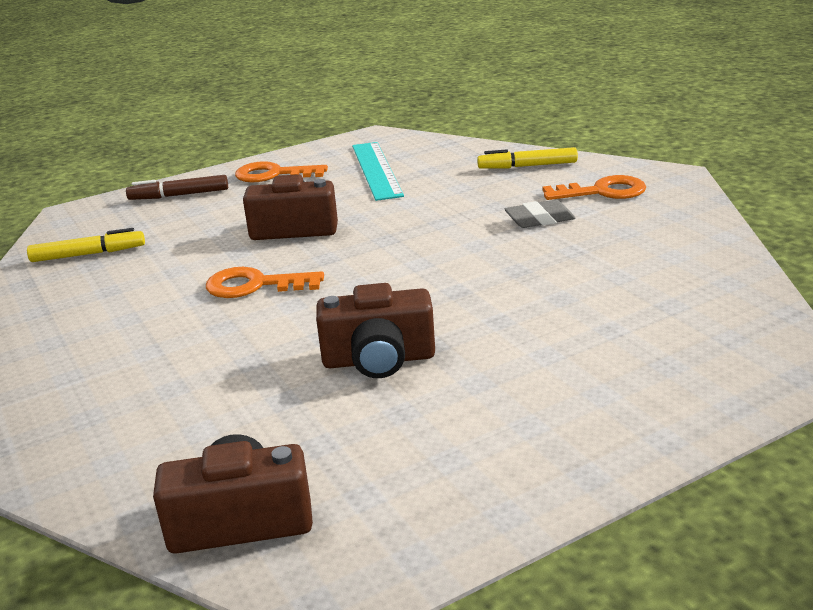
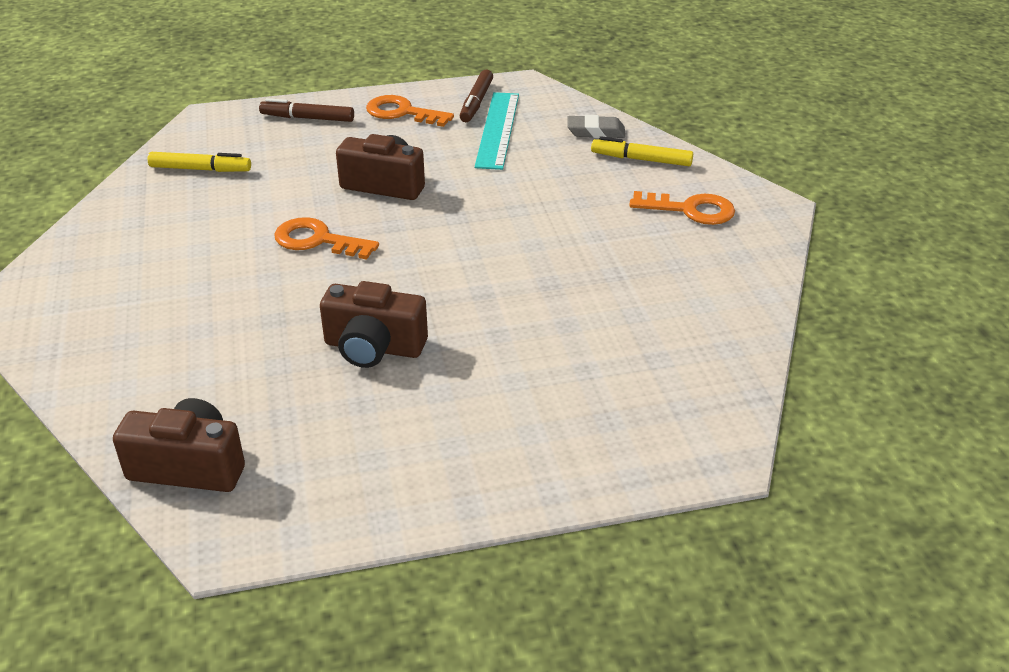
camera: 15 degrees right, 10 degrees up
grey eraser [504,200,576,228] -> grey eraser moved to [567,115,625,138]
none -> brown marker [460,70,493,122]

